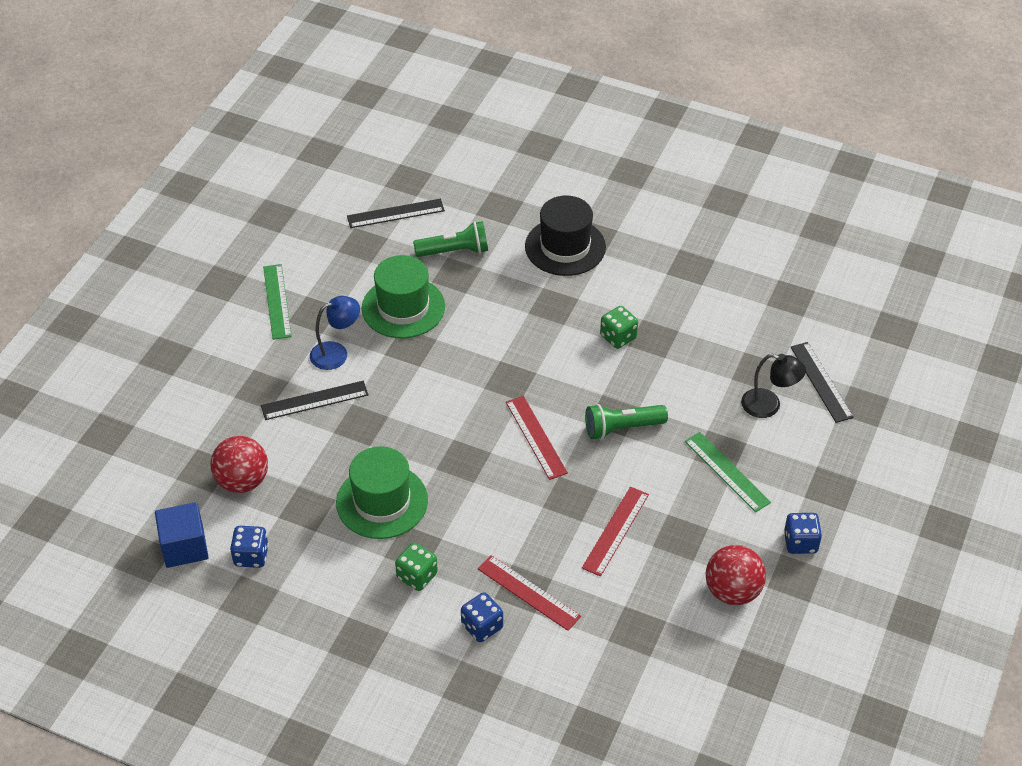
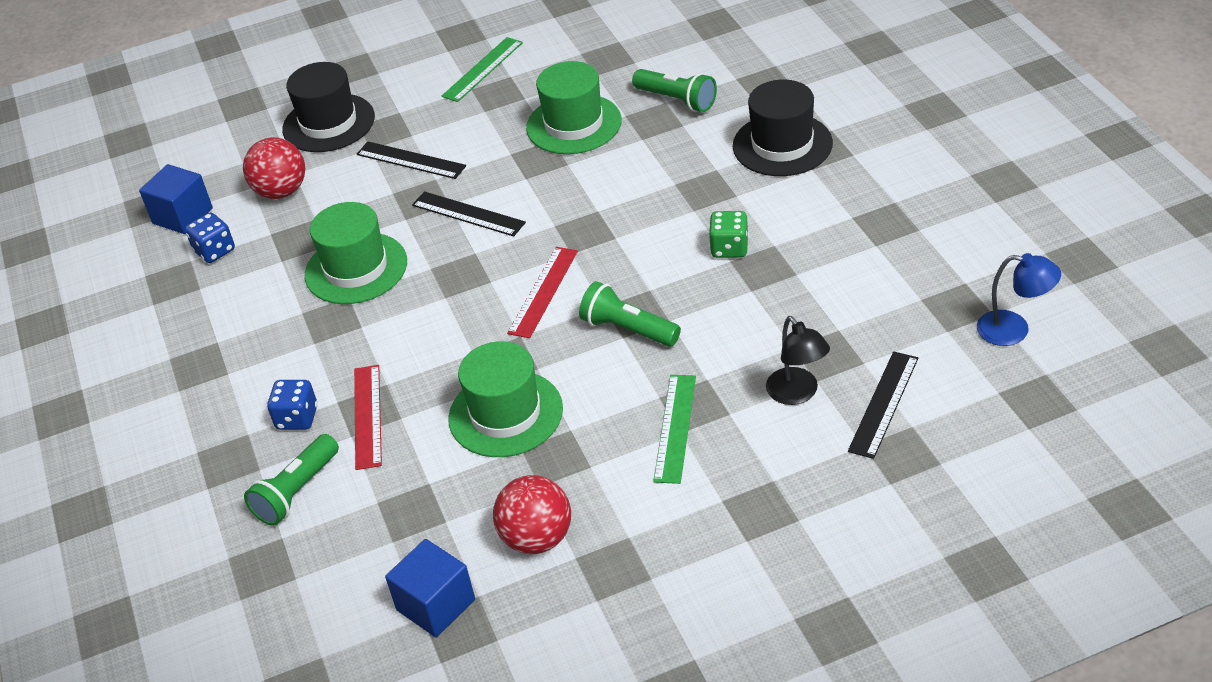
camera: 50 degrees right, 5 degrees down
blue lamp [310,296,360,370] -> blue lamp moved to [977,253,1061,346]
black ruler [347,199,445,228] -> black ruler moved to [412,191,526,237]
green dice [395,542,438,591] -> none
red ruler [582,487,649,576] -> green hat [448,341,563,457]
blue dice [784,513,822,554] -> none
none -> green flashlight [244,434,339,526]
none -> black hat [282,62,375,152]
none -> blue cube [385,539,475,637]

